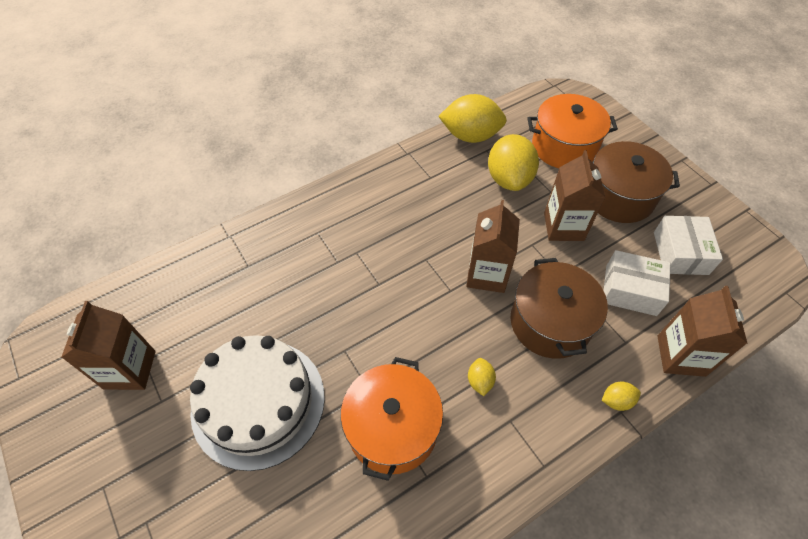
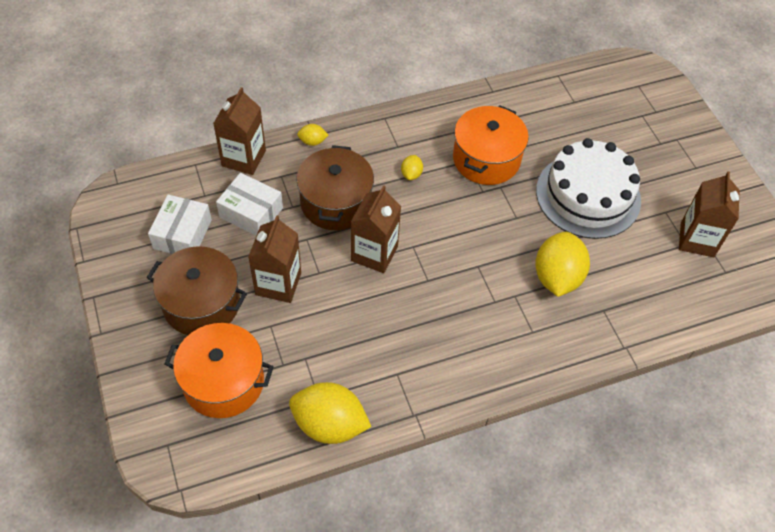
camera: 170 degrees left, 0 degrees up
yellow lemon [488,134,539,191] -> yellow lemon moved to [535,232,590,297]

